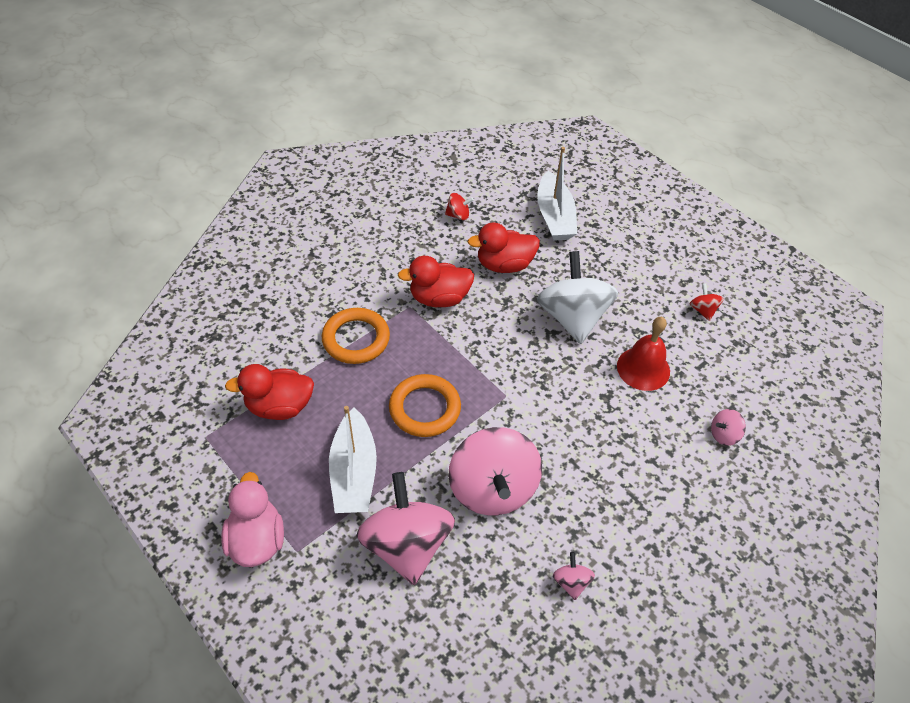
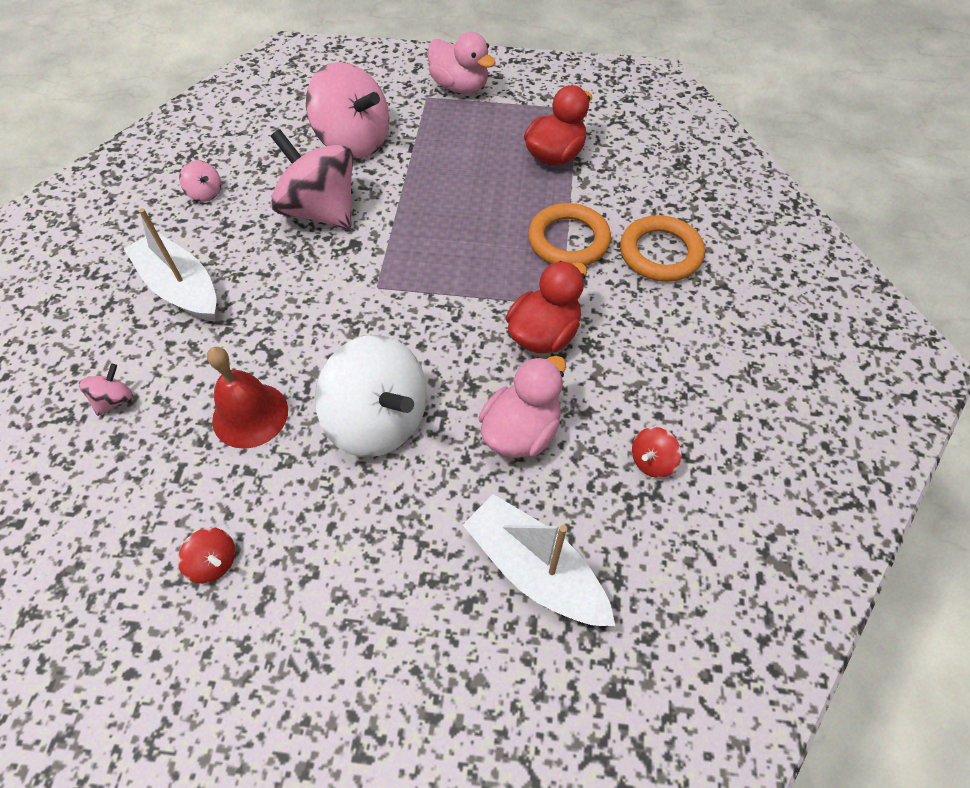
camera: 140 degrees right, 5 degrees up
white boat [329,406,377,513] -> white boat moved to [124,208,217,322]
orange ring [389,374,461,437] -> orange ring moved to [620,215,705,282]
red duck [467,223,540,273] -> pink duck [479,356,566,458]

